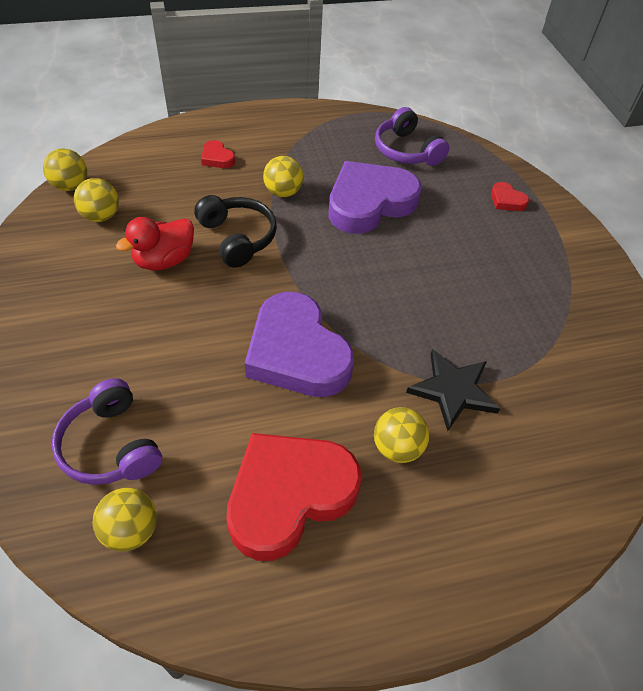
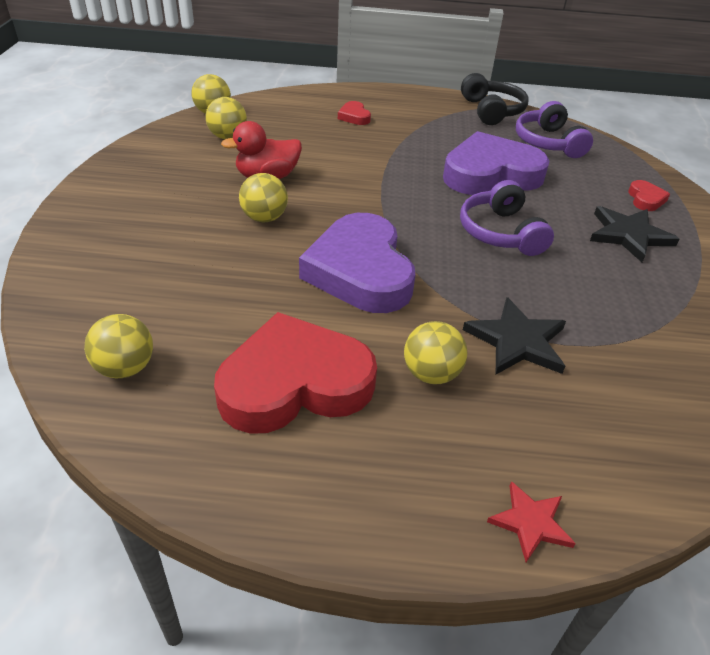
camera: 20 degrees right, 10 degrees down
purple headphones [51,378,162,485] -> purple headphones moved to [460,180,554,256]
black headphones [194,195,277,268] -> black headphones moved to [461,73,529,125]
yellow ball [263,156,303,197] -> yellow ball moved to [239,173,288,222]
red heart [491,182,529,211] -> red heart turned 150 degrees counterclockwise [628,180,670,211]
none -> red star [487,481,576,562]
none -> black star [590,206,679,262]

